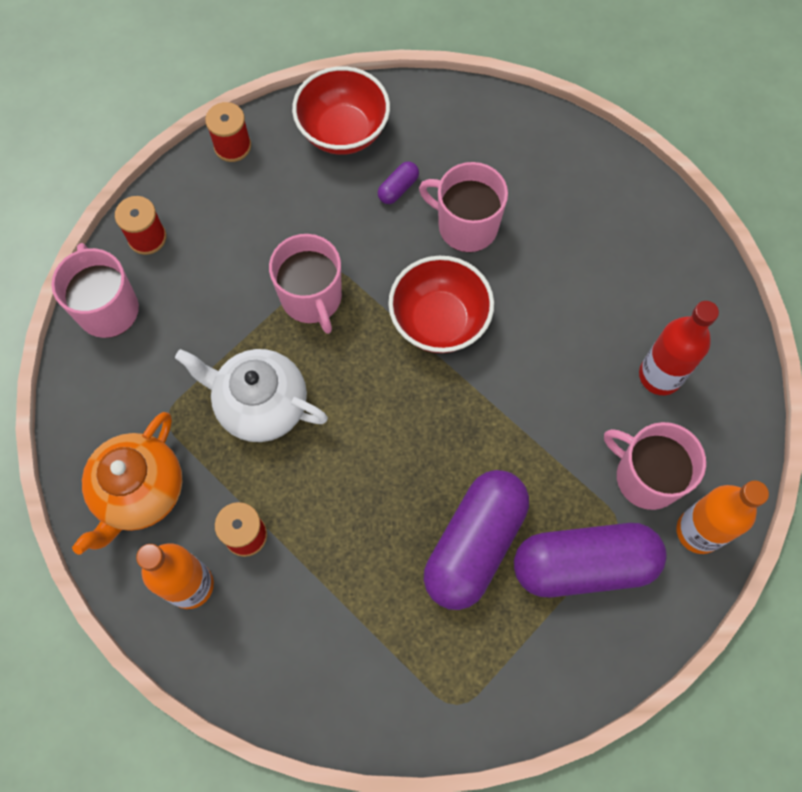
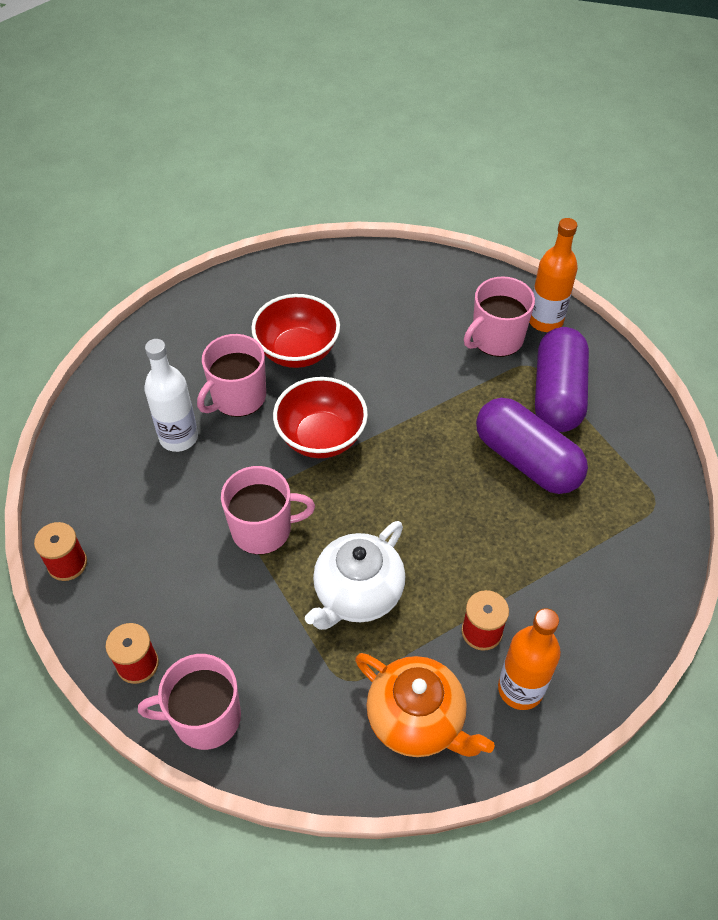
camera: 75 degrees left, 15 degrees down
red bowl [292,66,390,155] -> red bowl moved to [251,294,340,368]
purple capsule [378,162,419,204] -> white bottle [144,339,198,452]
red bottle [639,301,719,395] -> none

